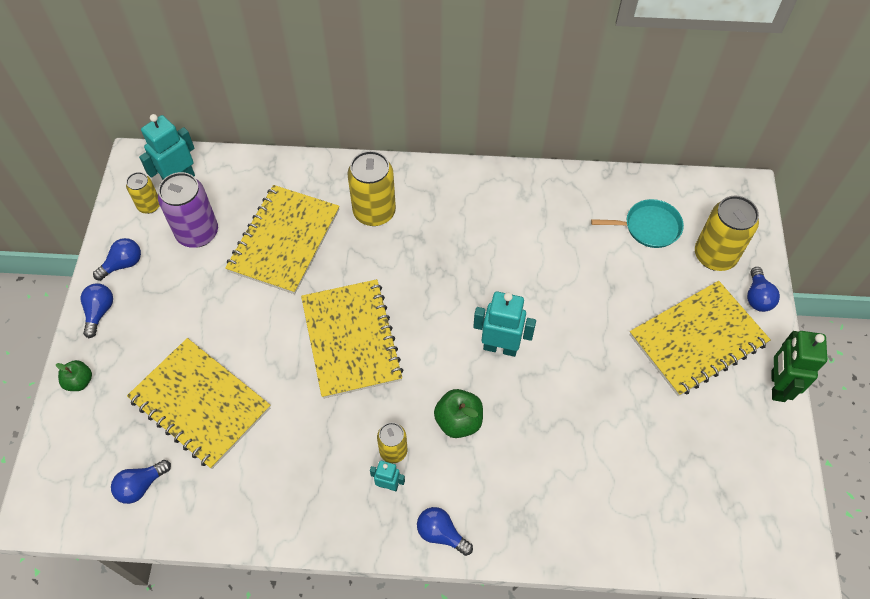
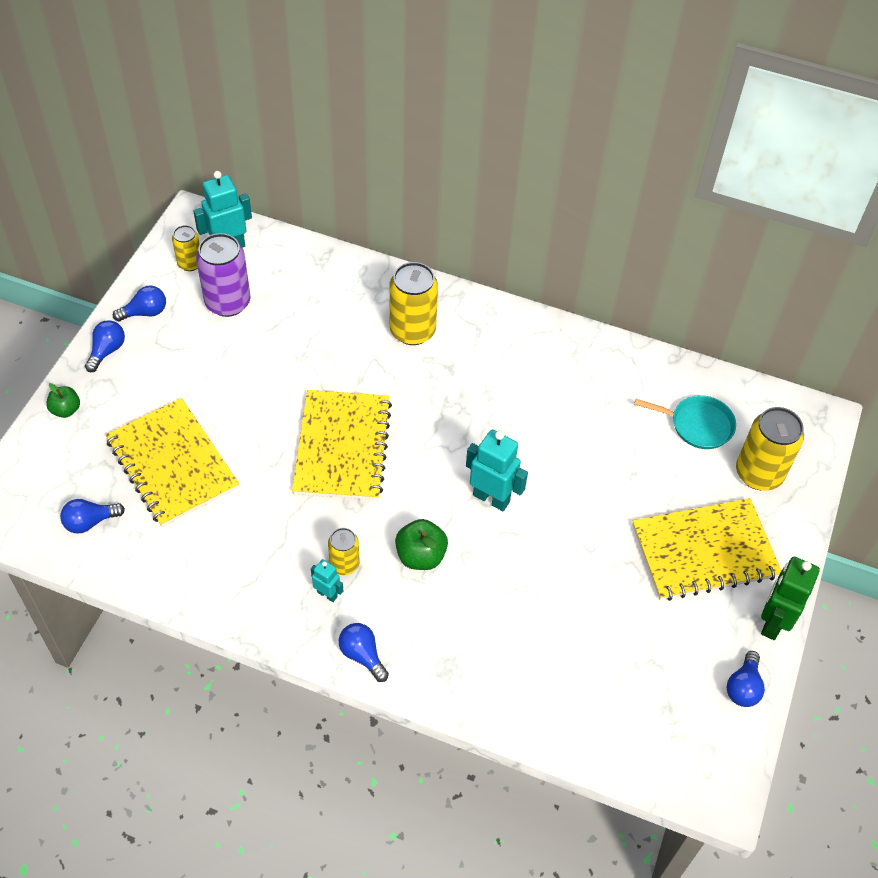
camera: 15 degrees right, 5 degrees down
yellow notebook [225,185,340,294] -> none
blue light bulb [747,267,780,312] -> blue light bulb moved to [727,651,765,707]

